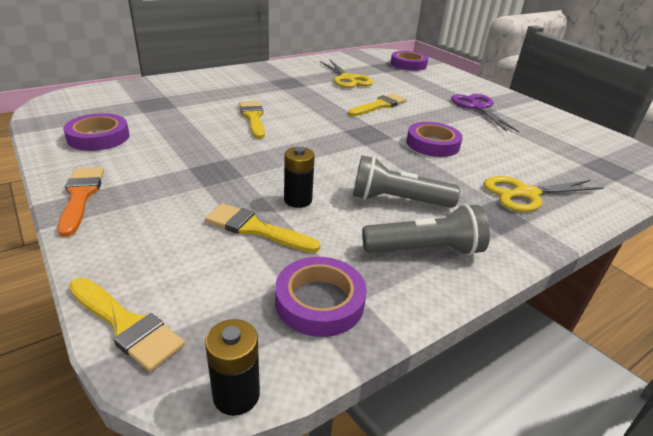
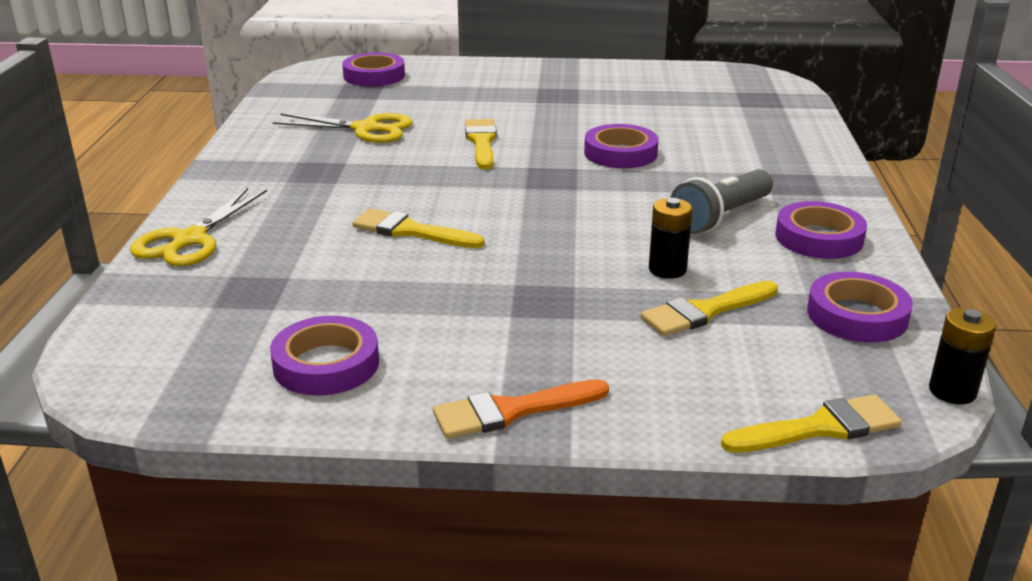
camera: 50 degrees left, 5 degrees down
orange brush [57,167,104,237] -> orange brush turned 45 degrees counterclockwise [433,379,609,439]
grey flashlight [362,204,490,255] -> purple tape [775,201,867,259]
purple scissors [451,94,519,132] -> none
yellow scissors [484,176,604,212] -> yellow scissors moved to [130,188,267,266]

